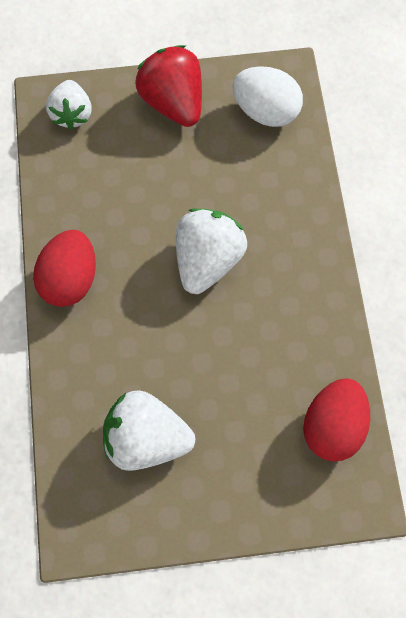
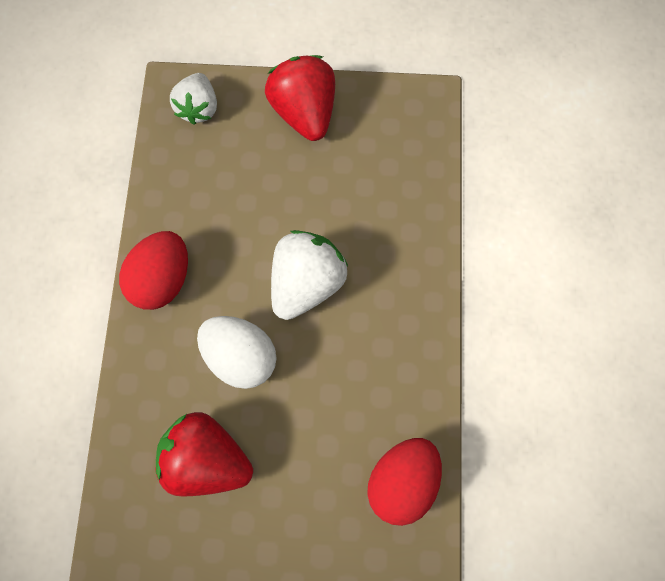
camera: 10 degrees right, 0 degrees up
white strawberry [103,390,195,471] -> red strawberry [155,412,253,497]
white egg [232,66,303,127] -> white egg moved to [197,316,277,389]

